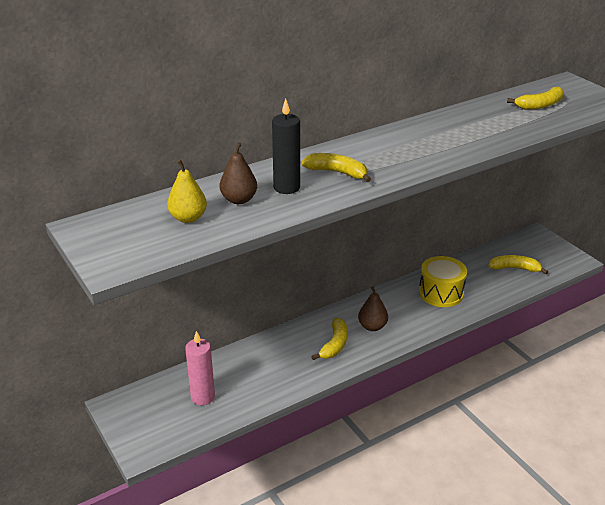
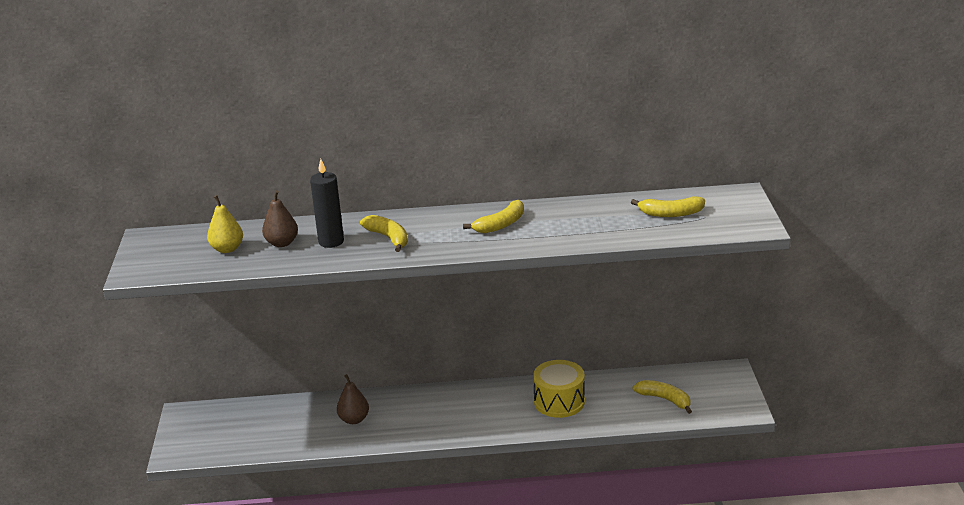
camera: 30 degrees right, 5 degrees down
pink candle [185,331,215,405] -> none
yellow banana [311,318,348,360] -> yellow banana moved to [463,200,524,233]
brown pear [358,286,388,331] -> brown pear moved to [337,374,369,424]

